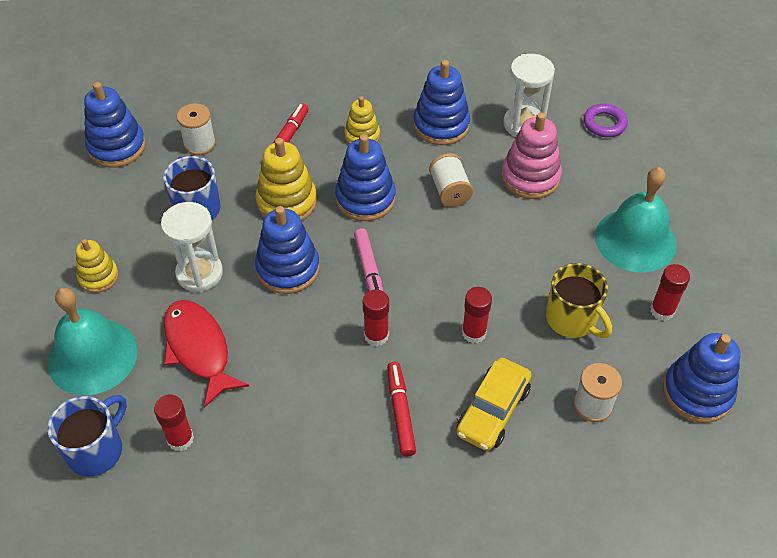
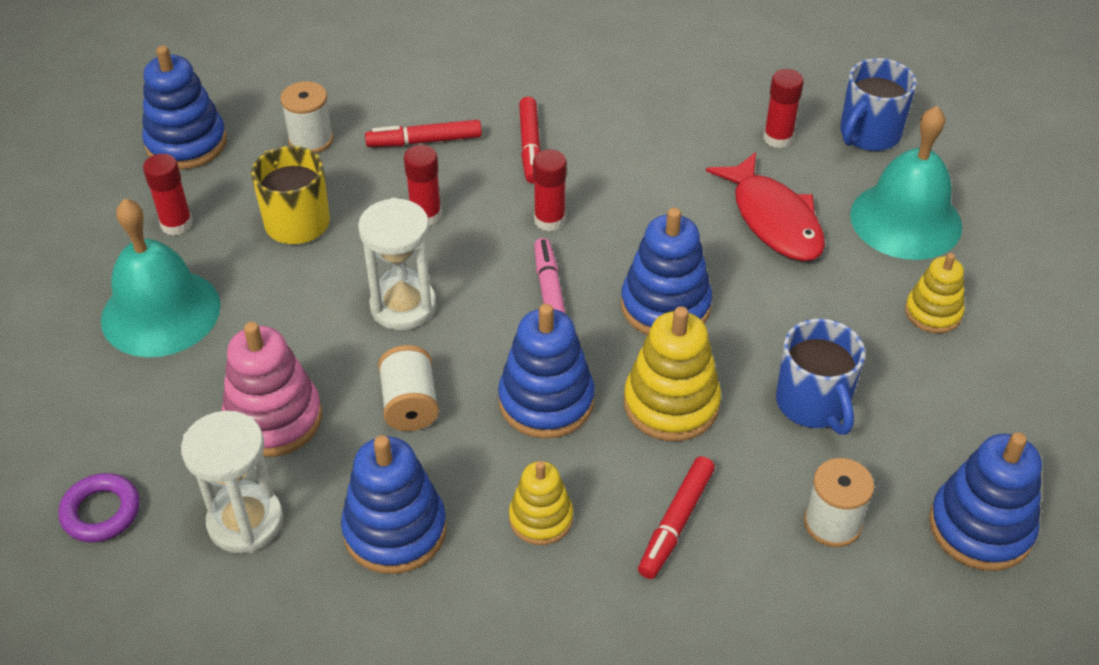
camera: 175 degrees left, 5 degrees down
white hourglass [161,202,223,292] -> white hourglass moved to [358,198,436,330]
yellow car [456,358,532,451] -> red marker [365,120,482,147]

